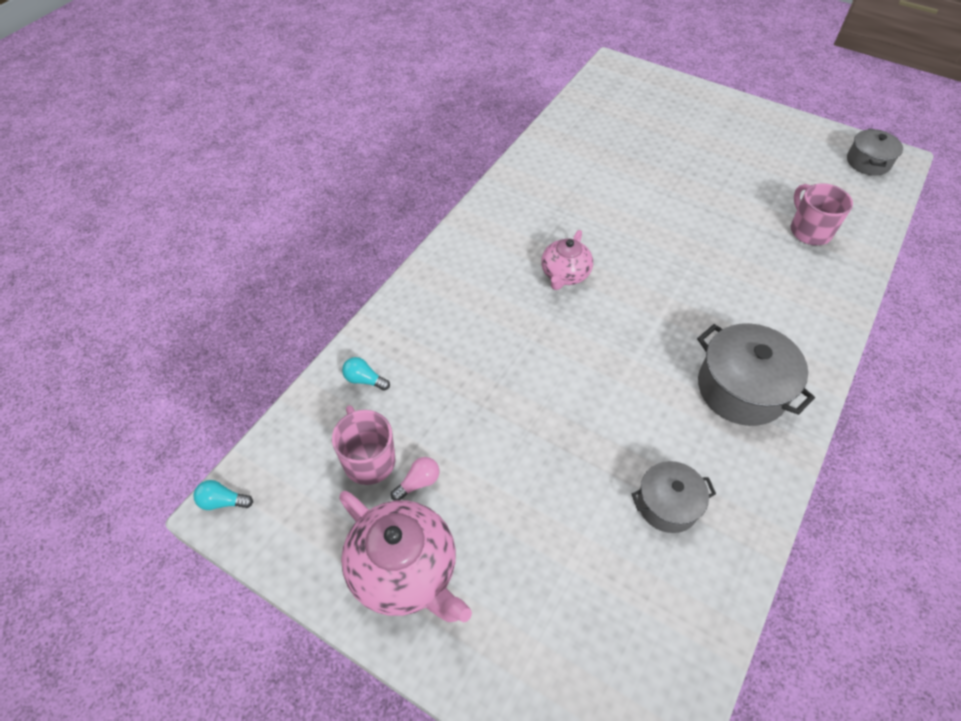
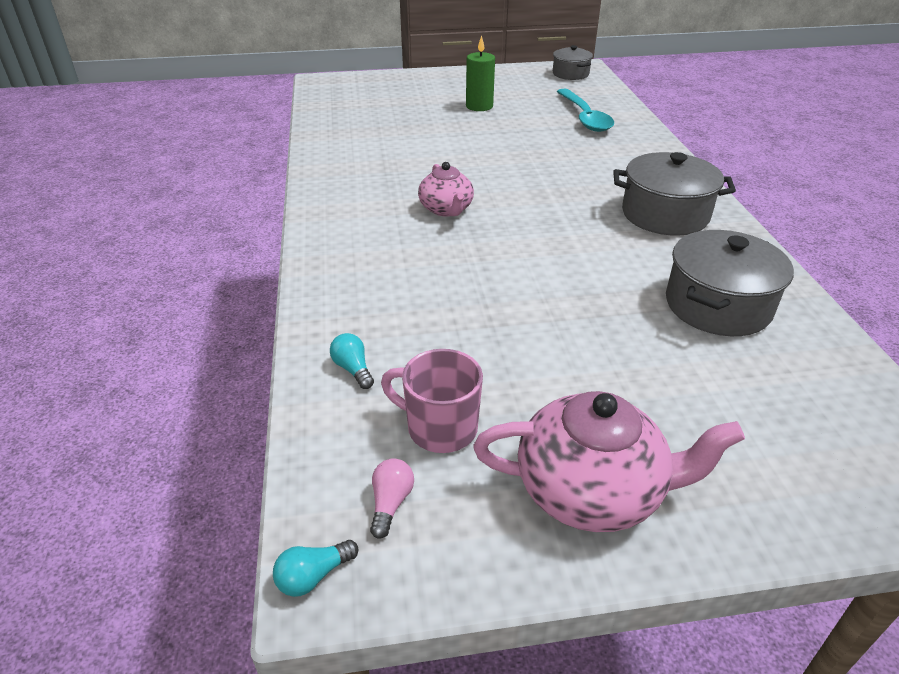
camera: 40 degrees left, 15 degrees down
turquoise light bulb [342,357,390,391] -> turquoise light bulb turned 75 degrees clockwise [330,333,374,389]
pink light bulb [391,457,439,501] -> pink light bulb moved to [370,458,414,539]
grey pot [632,461,716,533] -> grey pot [666,230,794,336], size x1.62
pink mug [791,183,853,245] -> turquoise spoon [556,89,614,132]
none -> green candle [466,36,495,111]

